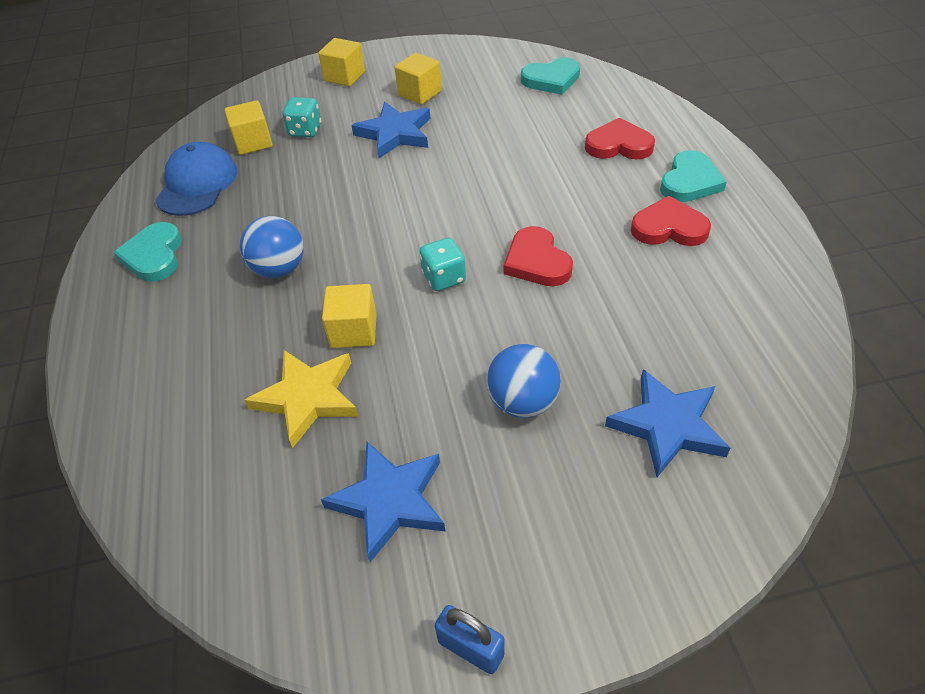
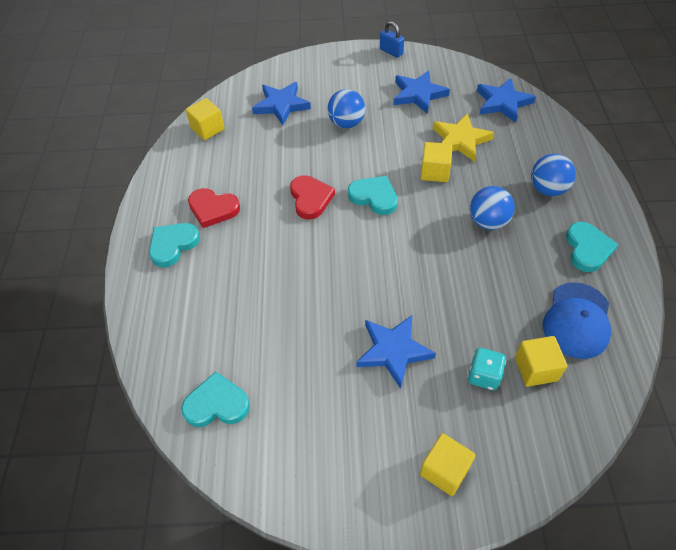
camera: 170 degrees left, 5 degrees up
yellow cube [395,53,442,105] -> yellow cube moved to [186,98,225,140]
turquoise dice [419,238,466,291] -> turquoise heart [348,176,398,215]
red heart [585,118,655,159] -> none
none -> blue star [477,78,536,123]
none -> blue ball [531,154,576,196]

